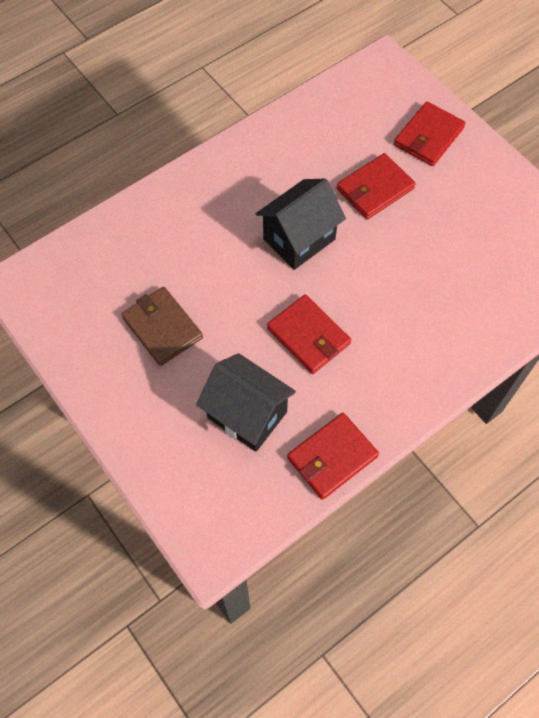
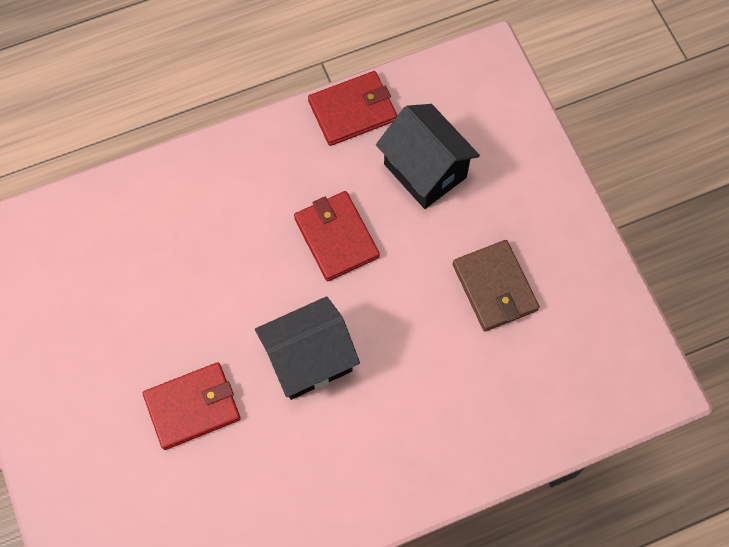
camera: 165 degrees left, 5 degrees up
red wallet [394,102,466,166] -> none

